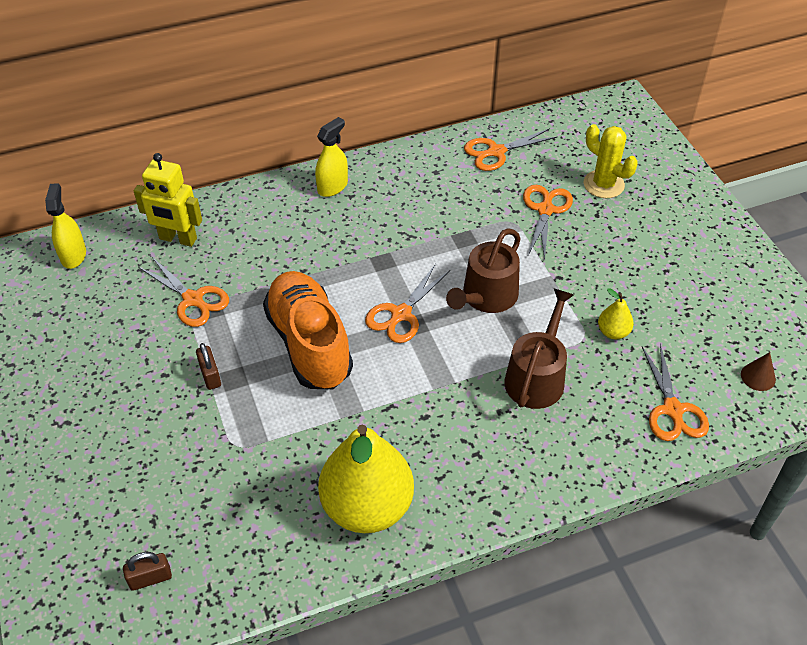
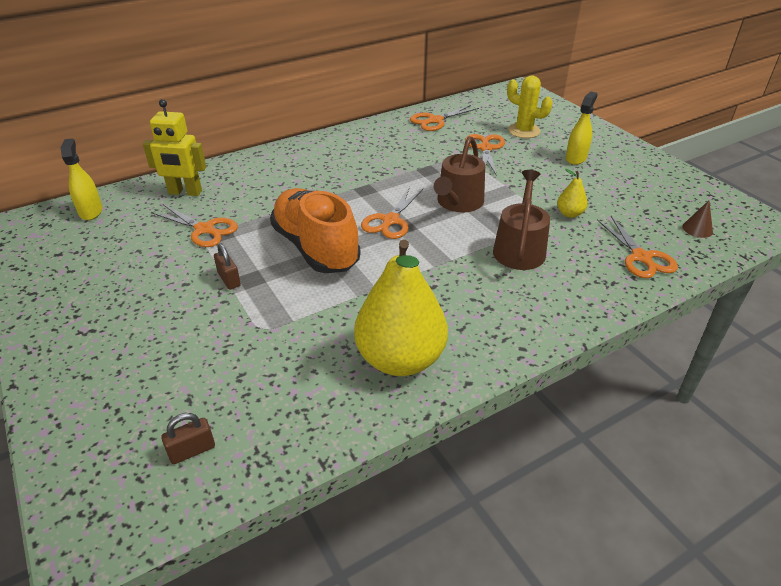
camera: 10 degrees left, 10 degrees down
yellow spray bottle [315,117,348,197] -> yellow spray bottle moved to [566,91,598,165]

